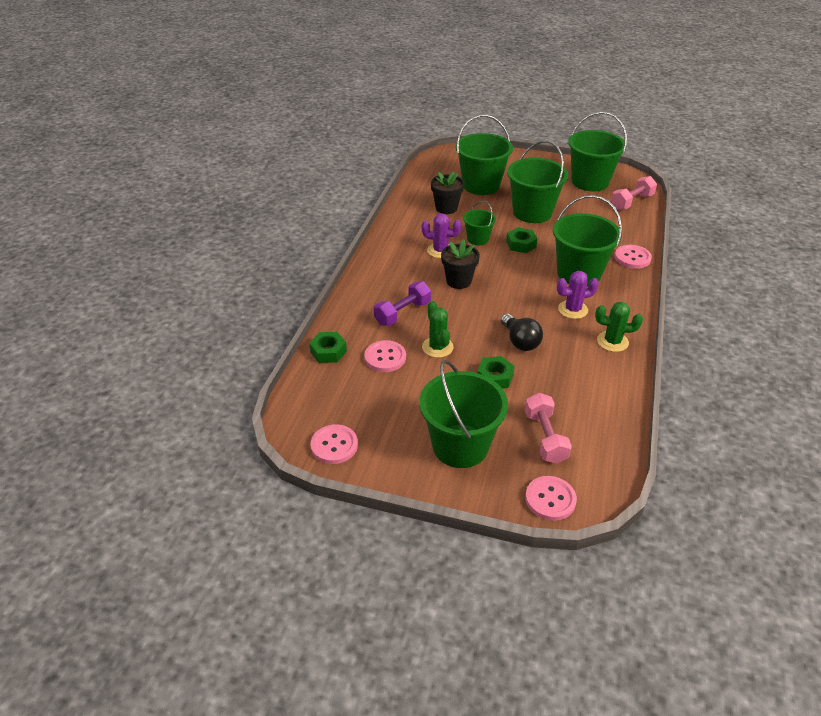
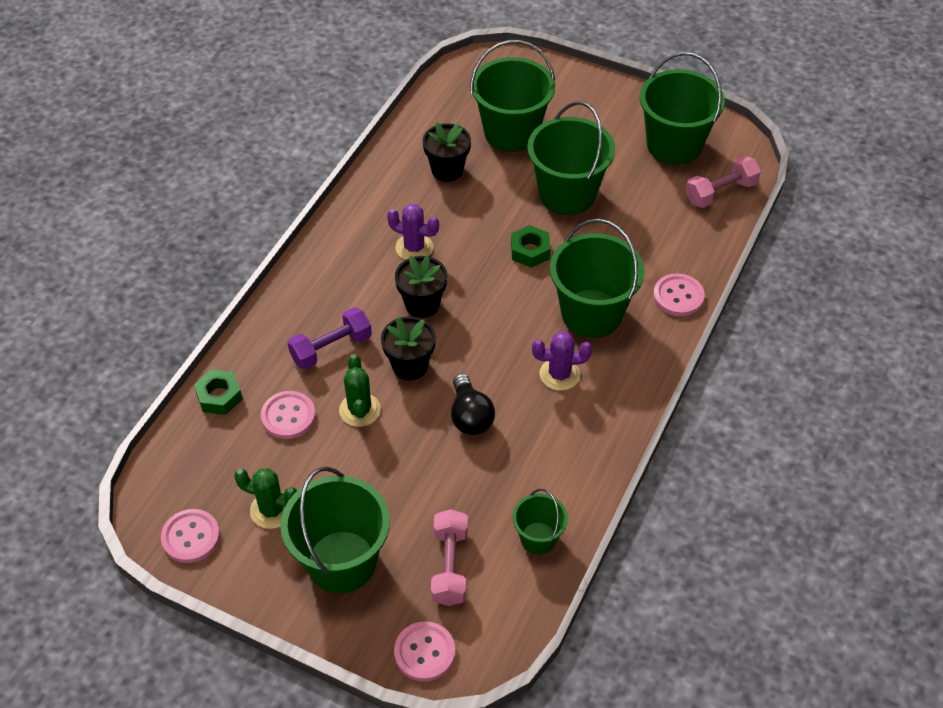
camera: 10 degrees right, 10 degrees up
green bucket [463,201,496,245] -> green bucket moved to [512,489,568,554]
green nut [477,356,515,389] -> none
green cactus [595,302,643,352] -> green cactus moved to [234,468,297,529]
none -> black flower pot [381,316,436,381]

